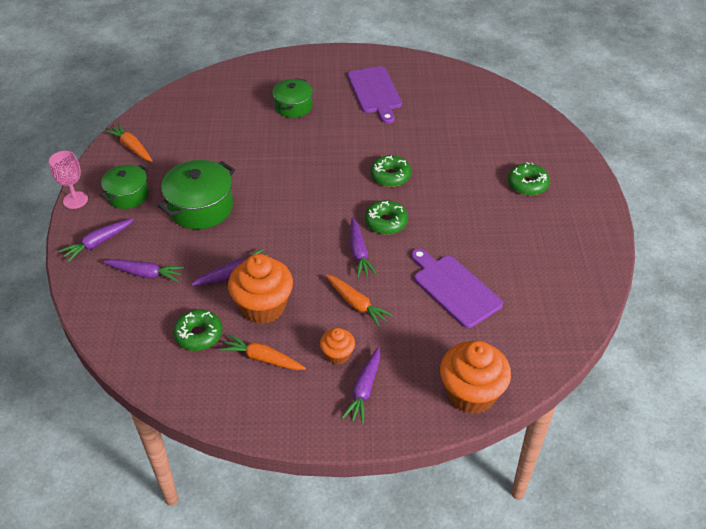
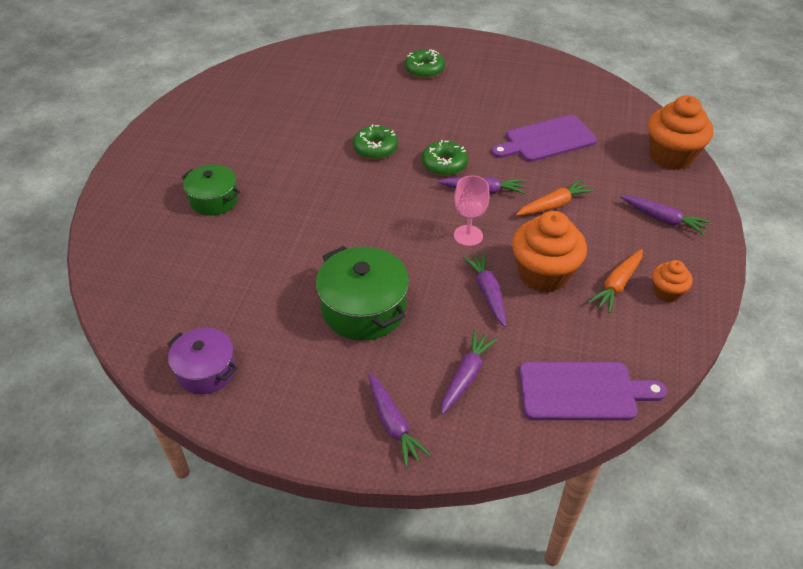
camera: 75 degrees left, 0 degrees up
pink goblet [49,151,88,209] -> pink goblet moved to [454,176,490,246]
green pot [100,165,149,209] -> none
orange carrot [104,123,152,162] -> purple pot [167,328,237,394]
green donut [173,309,222,351] -> none
orange cupcake [320,328,355,365] -> orange cupcake moved to [652,260,692,303]
purple cutting board [347,66,402,124] -> purple cutting board moved to [519,362,667,420]

